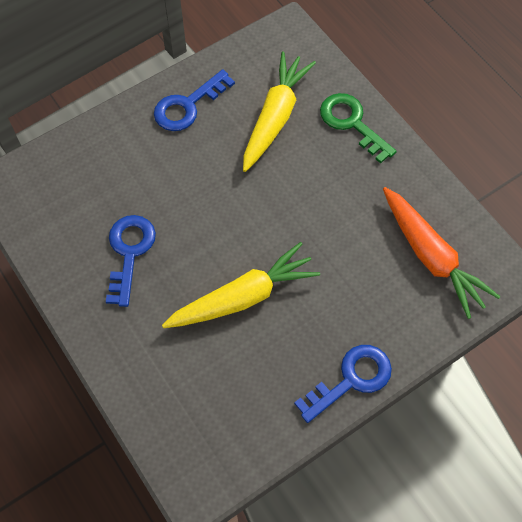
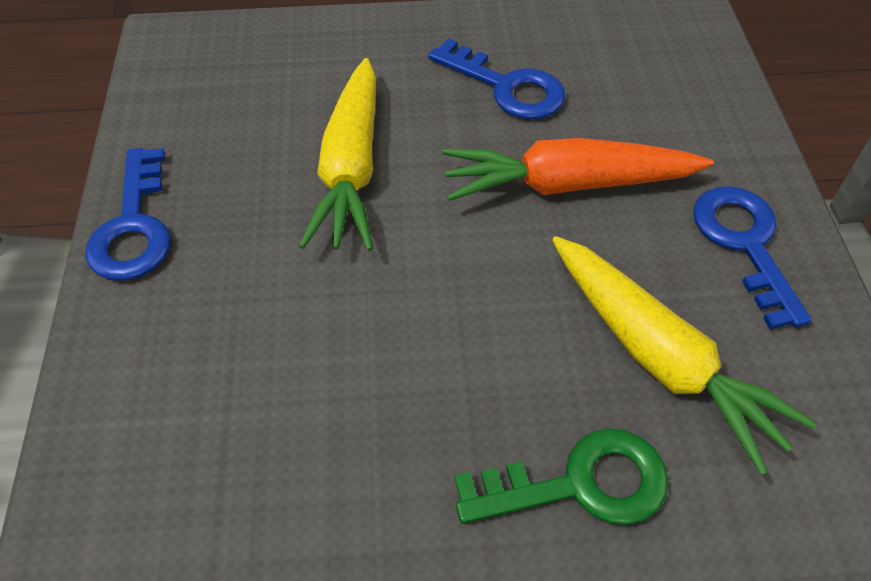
camera: 120 degrees right, 10 degrees down
orange carrot [383,187,500,319] -> orange carrot moved to [442,138,714,201]

